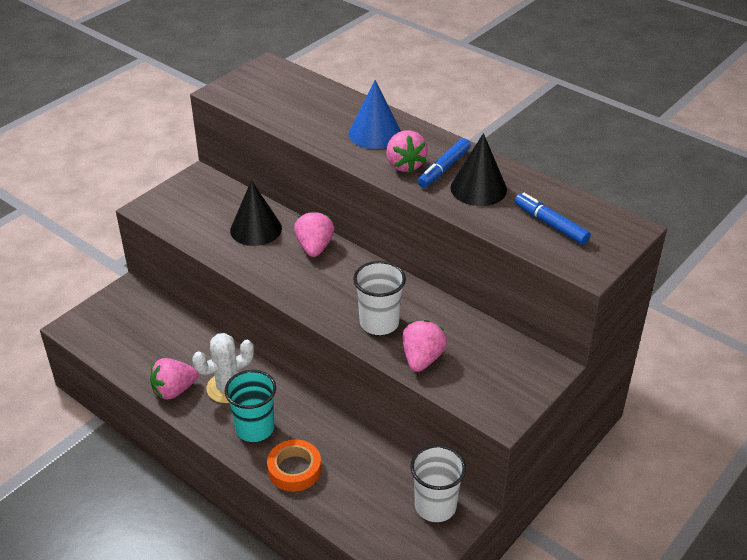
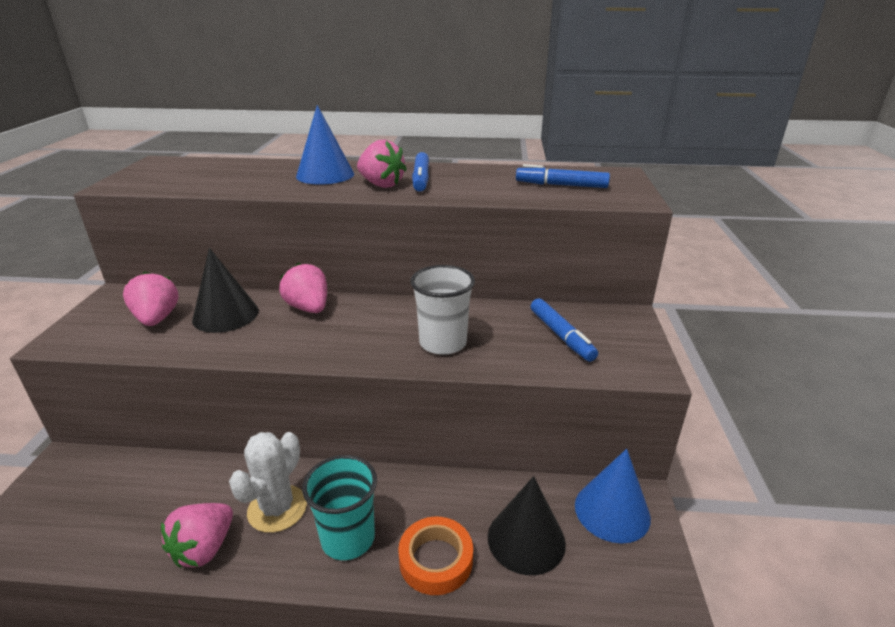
camera: 35 degrees left, 10 degrees down
pink strawberry [402,320,447,372] -> pink strawberry moved to [123,272,178,326]
white cup [410,445,466,522] -> blue cone [575,449,651,543]
black cone [450,133,507,206] -> black cone moved to [488,476,566,575]
none -> blue marker [531,298,598,362]

